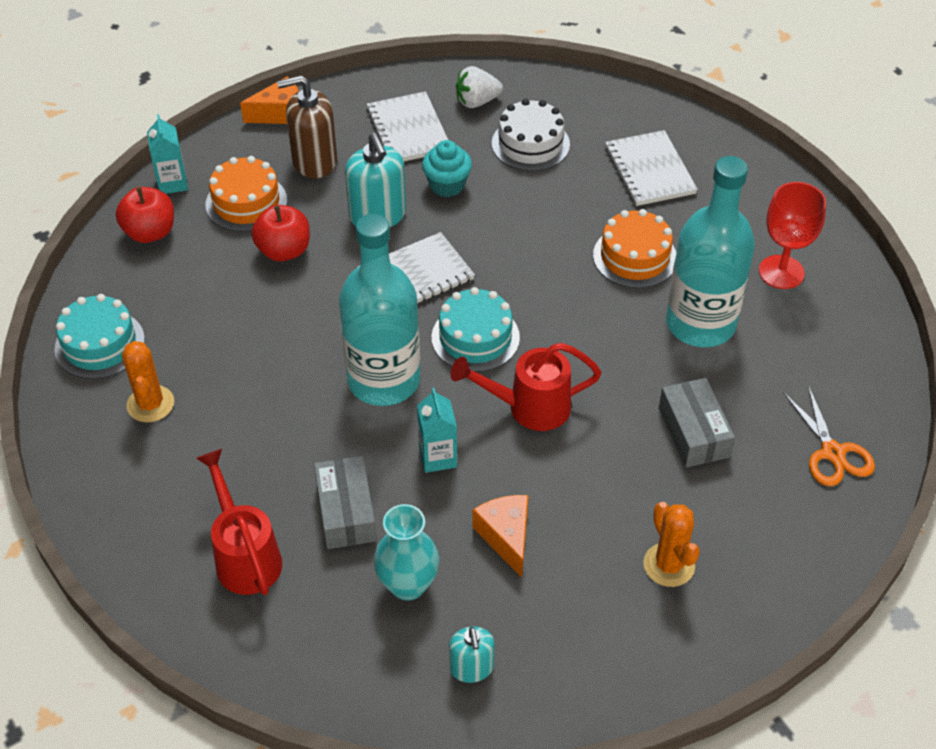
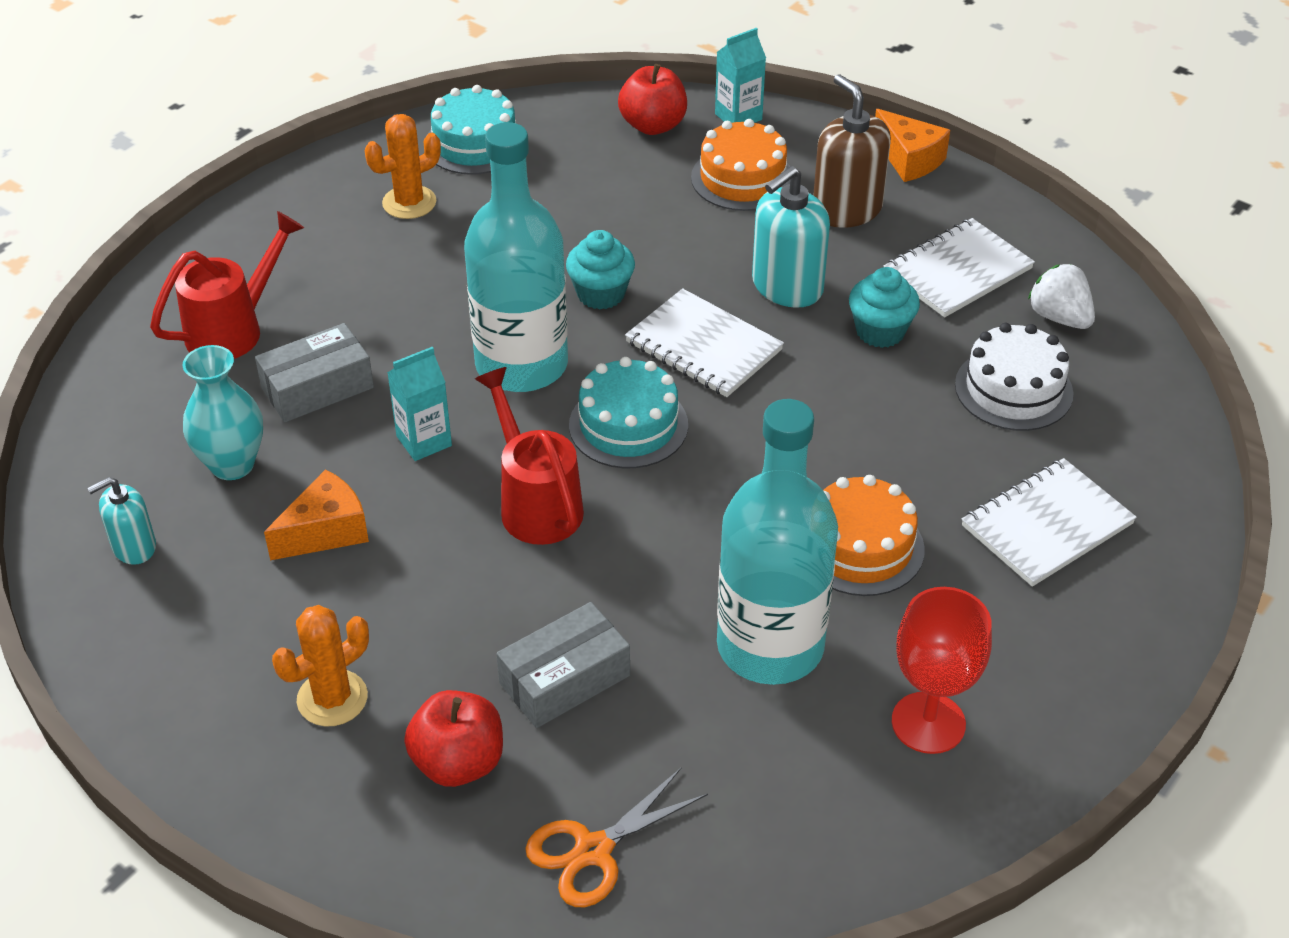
camera: 70 degrees right, 5 degrees down
red apple [251,205,310,262] -> red apple moved to [404,690,503,787]
none -> turquoise cupcake [566,230,635,309]

